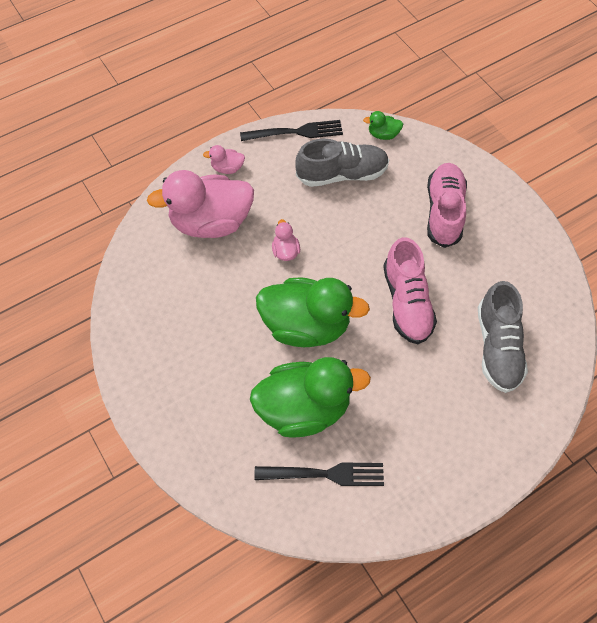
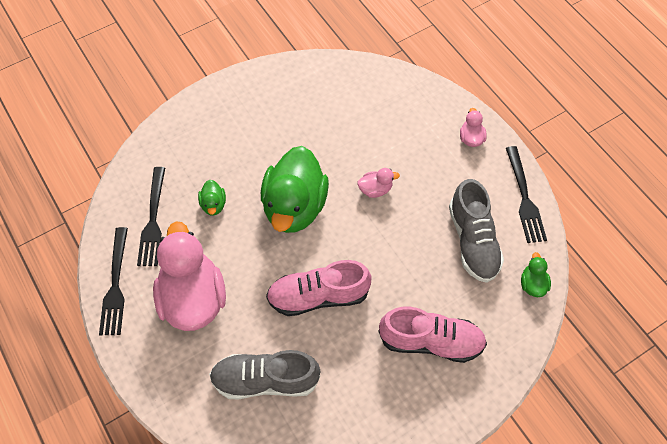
camera: 90 degrees right, 0 degrees up
pink duck [147,170,254,238] -> pink duck moved to [153,221,226,331]
green duck [250,357,371,438] -> green duck [198,180,226,216], size x0.42
none -> black fork [99,227,128,335]

